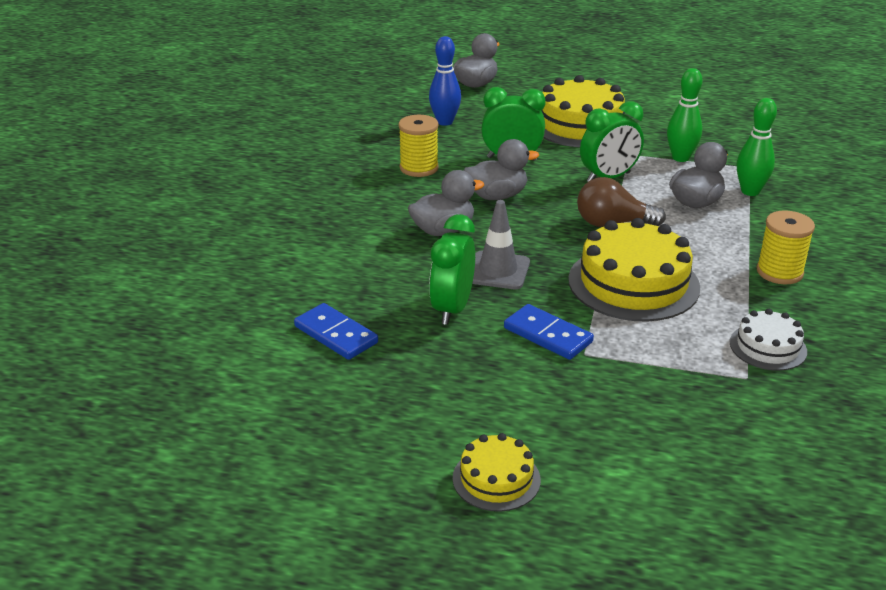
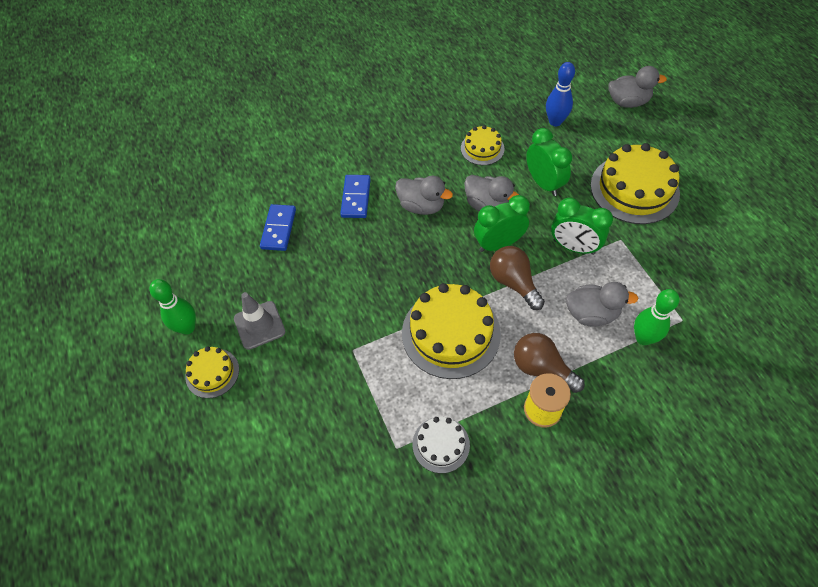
camera: 55 degrees right, 25 degrees up
yellow spool [398,115,439,177] -> yellow cake [461,125,505,165]
green clock [429,214,475,325] -> green clock moved to [474,195,530,252]
grey traffic cone [472,200,530,289] -> grey traffic cone moved to [234,292,286,350]
blue domino [504,304,594,360] -> blue domino moved to [340,175,371,218]
green bowling pin [667,68,702,162] -> green bowling pin moved to [149,279,196,335]
none -> brown light bulb [514,333,585,393]

